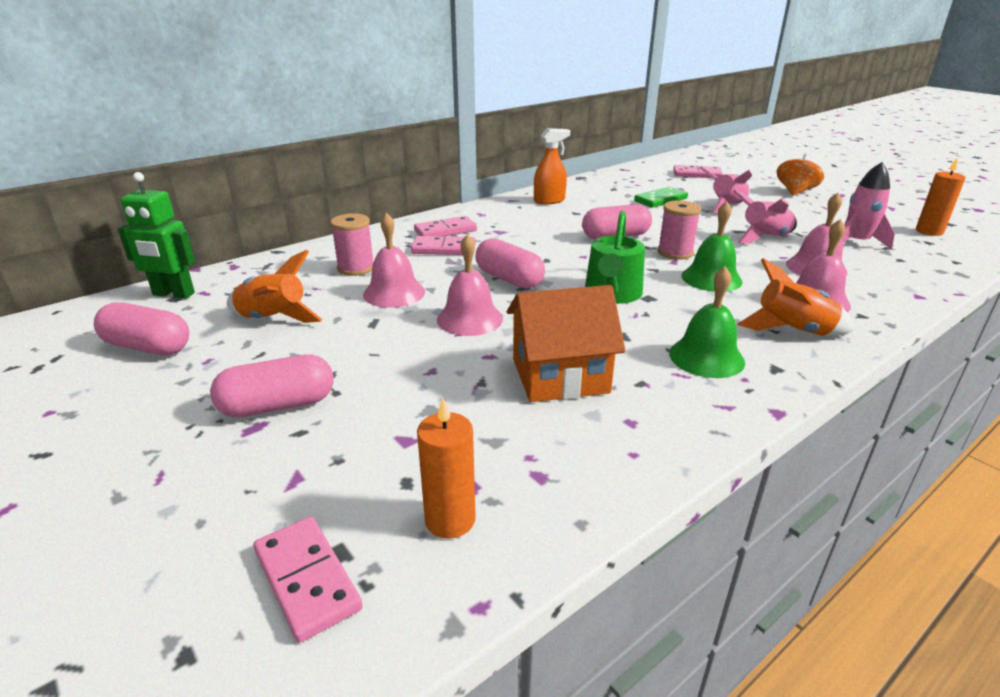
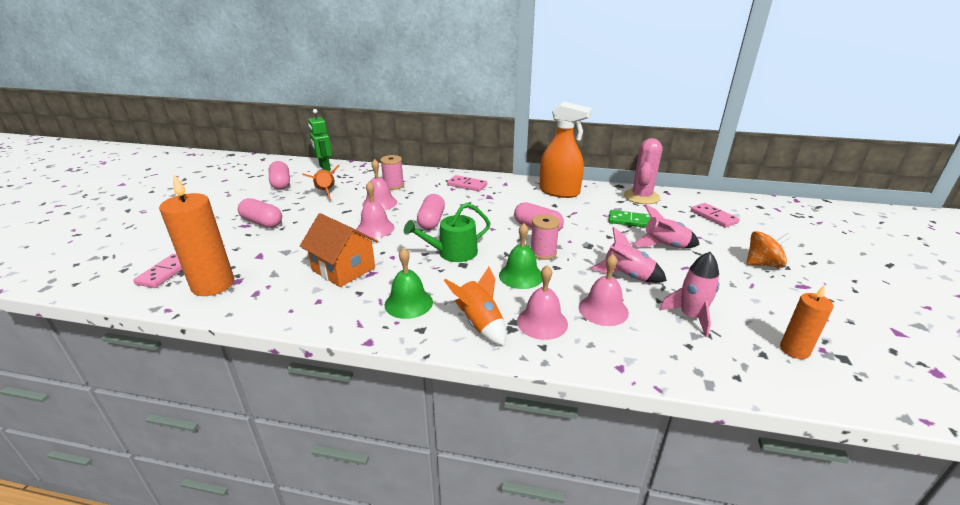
camera: 50 degrees right, 0 degrees up
pink domino [411,236,476,255] -> none
orange candle [417,398,476,539] -> orange candle [159,174,234,296], size x1.78
orange spray bottle [534,128,570,204] -> orange spray bottle [540,101,593,198], size x1.70
none -> pink cactus [624,138,662,204]

